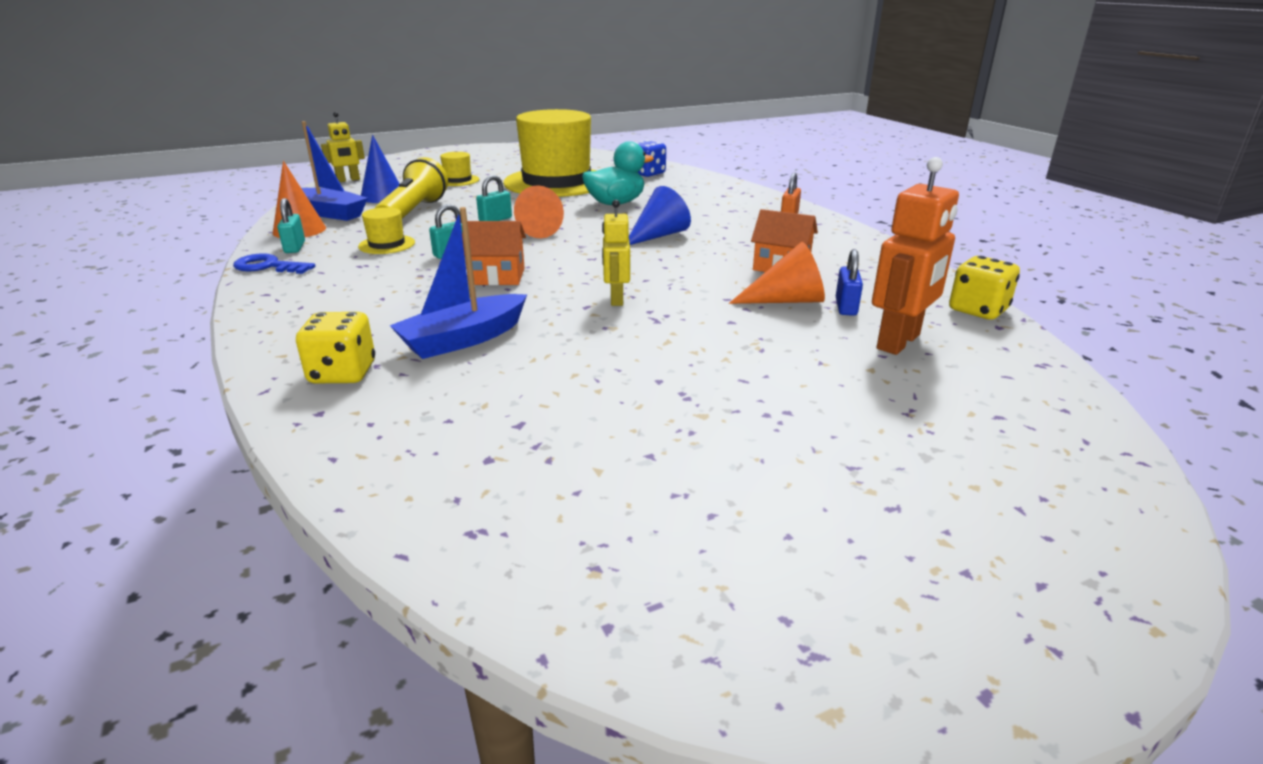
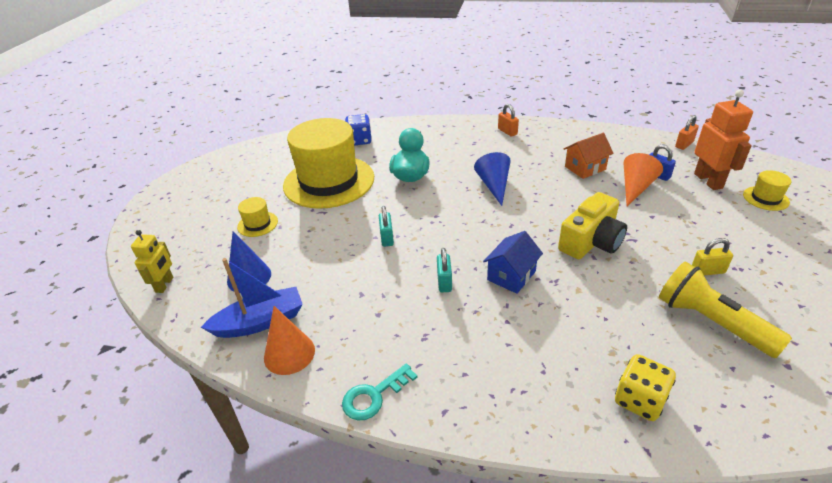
camera: 50 degrees left, 10 degrees up
blue key [233,253,315,274] -> turquoise key [342,363,417,421]
turquoise padlock [277,198,305,253] -> none
yellow hat [358,207,415,254] -> yellow hat moved to [743,170,791,211]
yellow flashlight [374,157,448,219] -> yellow flashlight moved to [659,261,792,358]
blue boat [389,207,527,359] -> none
orange house [462,221,526,285] -> blue house [483,231,543,294]
orange cone [514,185,564,238] -> none
yellow robot [602,200,630,306] -> yellow camera [558,192,627,259]
yellow dice [949,256,1020,320] -> orange padlock [675,115,699,150]
none -> yellow padlock [692,238,733,276]

